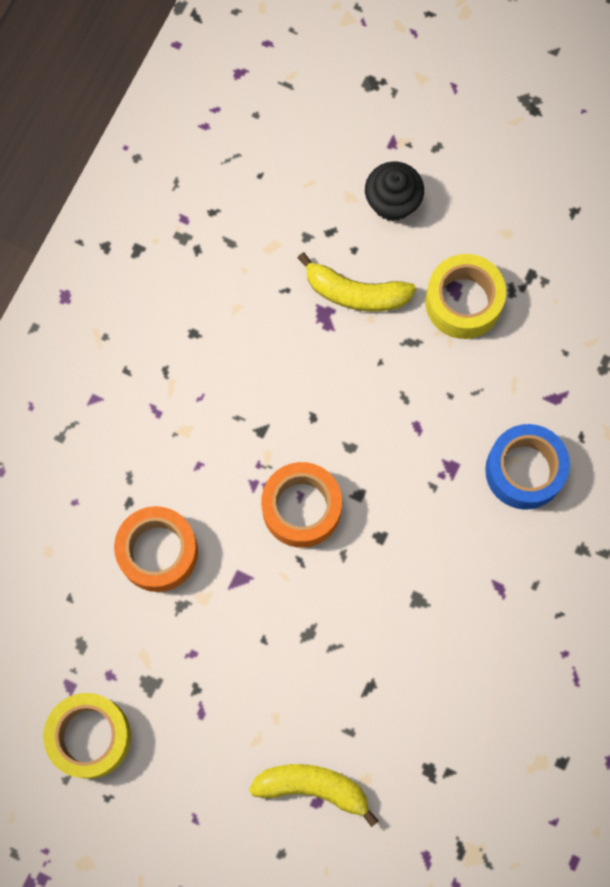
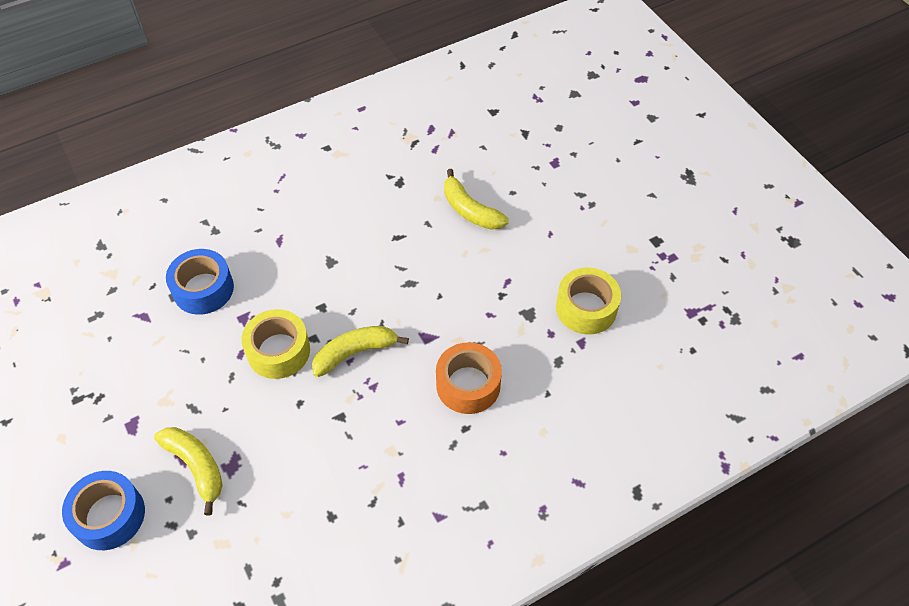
camera: 145 degrees left, 20 degrees down
orange tape [261,462,342,548] -> yellow banana [312,326,409,377]
black cupcake [365,161,424,221] -> blue tape [62,471,145,550]
yellow tape [425,254,506,339] -> yellow tape moved to [242,309,310,379]

